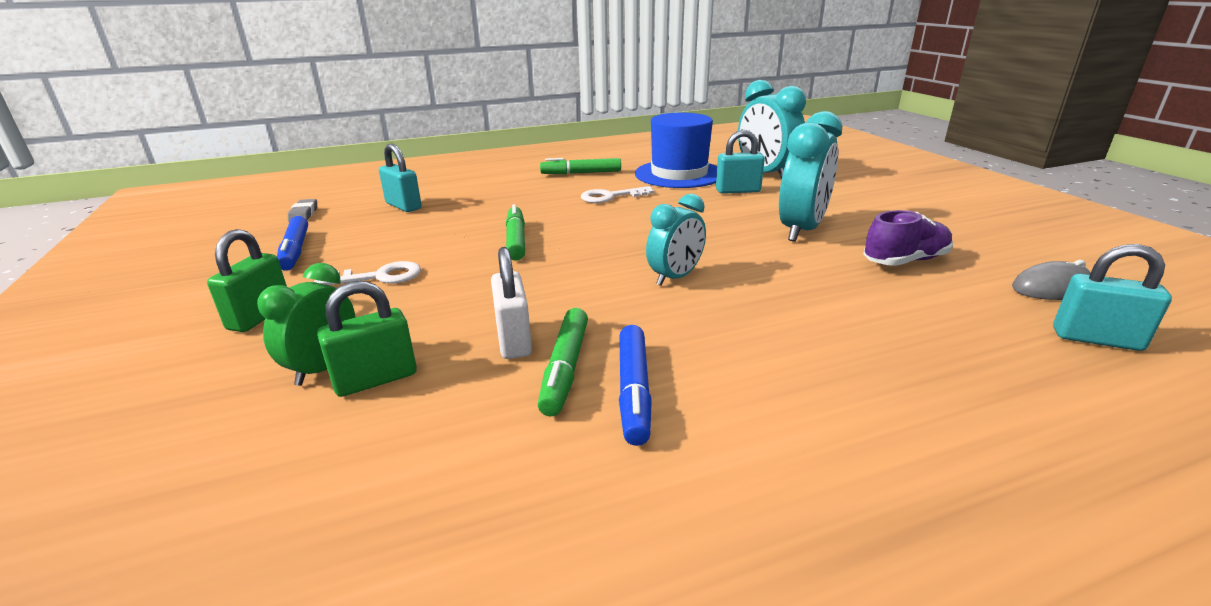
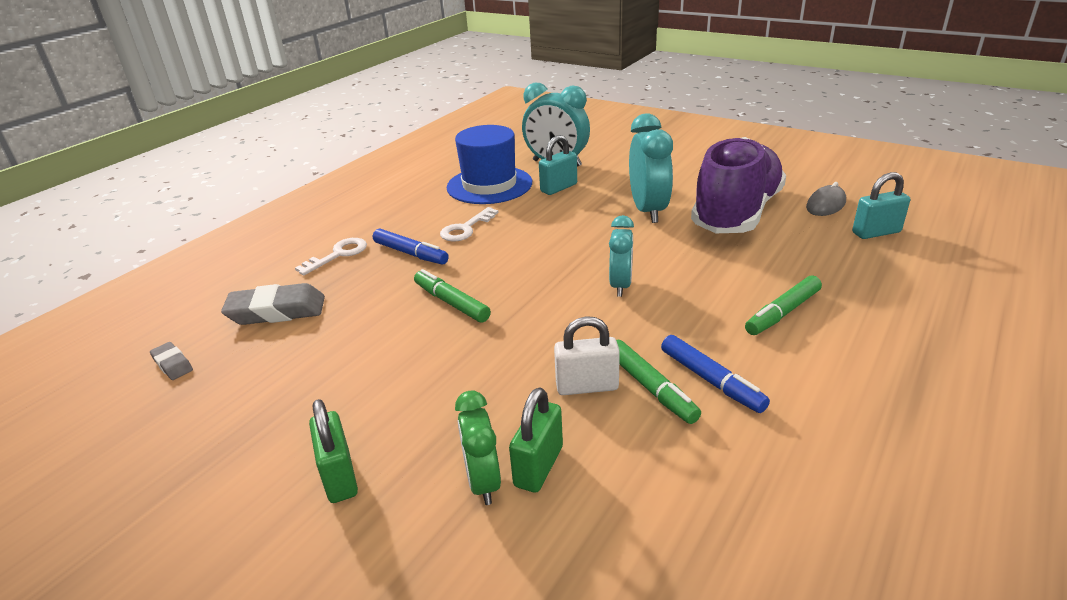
camera: 35 degrees left, 5 degrees up
blue marker [277,216,308,271] -> blue marker moved to [373,228,449,265]
white key [314,261,421,285] -> white key moved to [295,238,367,275]
turquoise padlock [379,143,422,212] -> grey eraser [221,283,325,325]
white padlock [491,247,532,359] -> white padlock turned 45 degrees counterclockwise [554,316,620,395]
green marker [540,158,621,175] -> green marker moved to [745,275,822,335]
purple shoe [863,210,953,266] -> purple shoe [691,137,786,233], size x2.05

